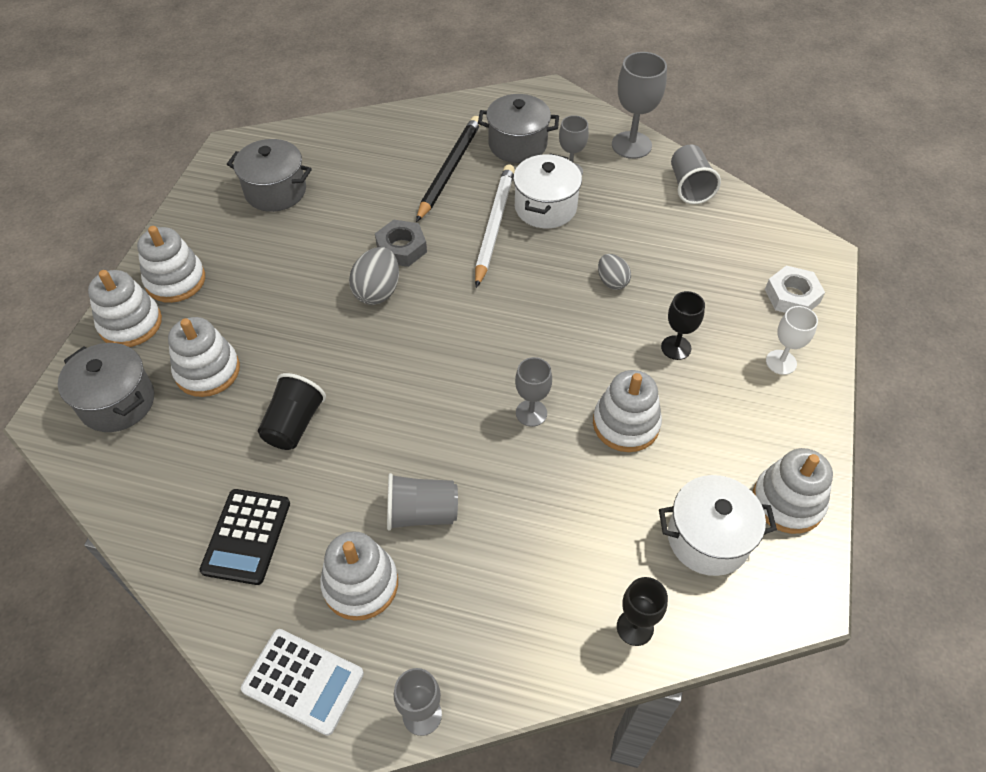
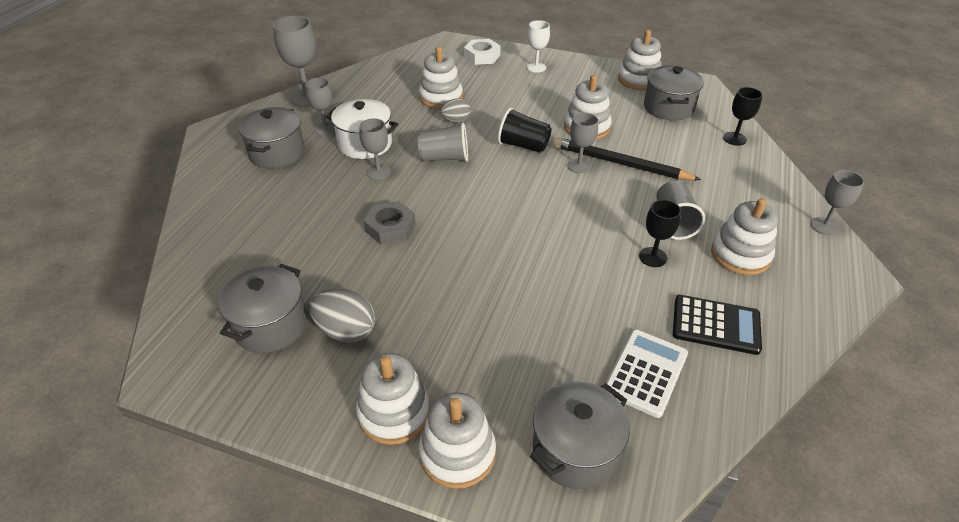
camera: 85 degrees left, 10 degrees down
white stacking toy [168,317,240,397] -> white stacking toy moved to [419,47,463,109]
white calculator [241,629,364,736] -> white calculator moved to [606,329,688,418]
black cup [258,373,326,450] -> black cup moved to [498,107,551,153]
grey egg [349,247,399,305] -> grey egg moved to [309,288,375,343]
black pencil [416,116,480,222] -> black pencil moved to [553,137,701,180]
white pencil [475,164,515,288] -> grey goblet [359,118,391,180]
white pot [659,475,777,576] -> grey pot [644,65,704,121]
black goblet [661,291,705,360] -> black goblet moved to [639,200,681,267]
grey cup [671,145,721,204] -> grey cup moved to [418,123,468,162]

